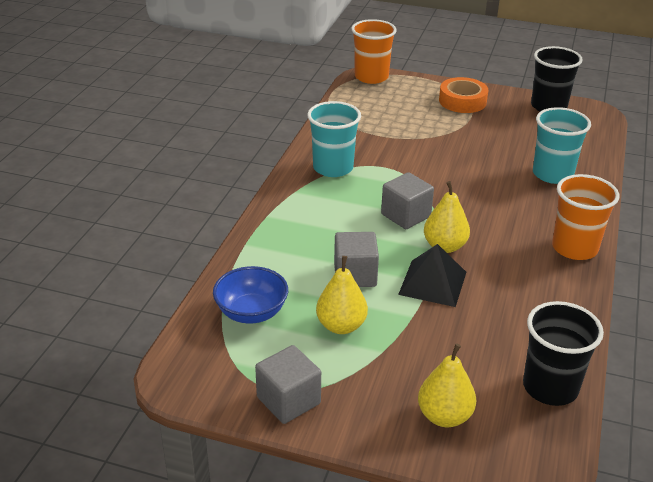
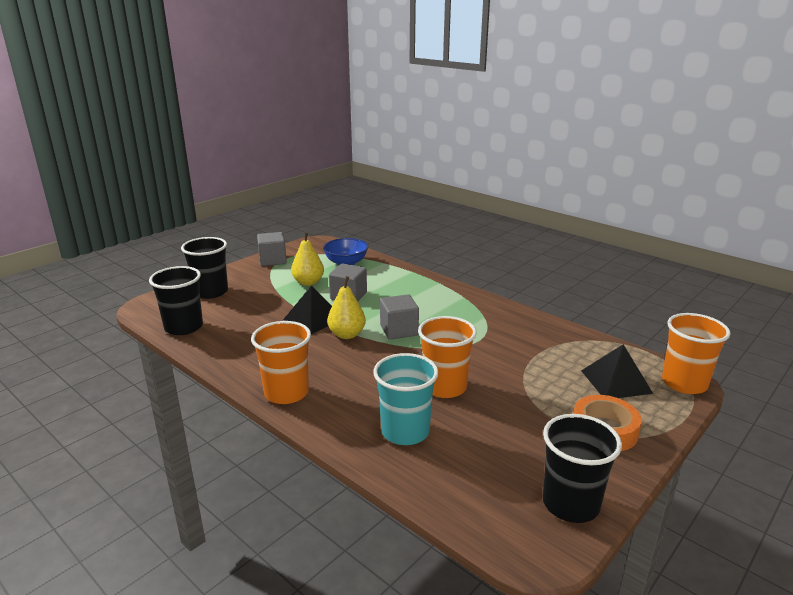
camera: 115 degrees right, 10 degrees down
turquoise cup [307,101,361,177] -> none
yellow pear [418,343,476,427] -> black cup [181,237,228,299]
none -> orange cup [418,316,477,398]
none -> black pyramid [581,344,653,398]

